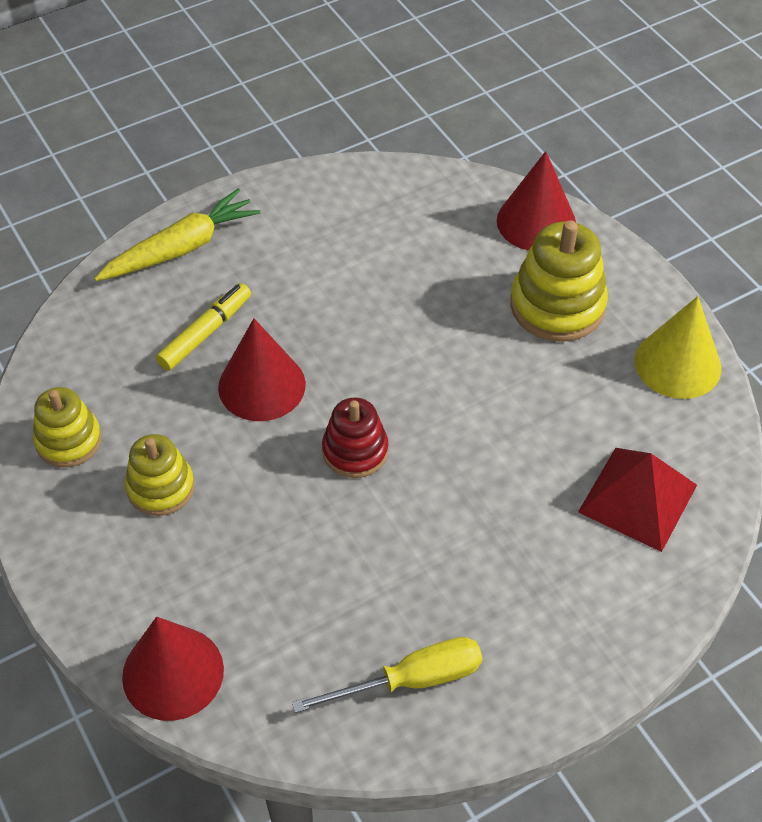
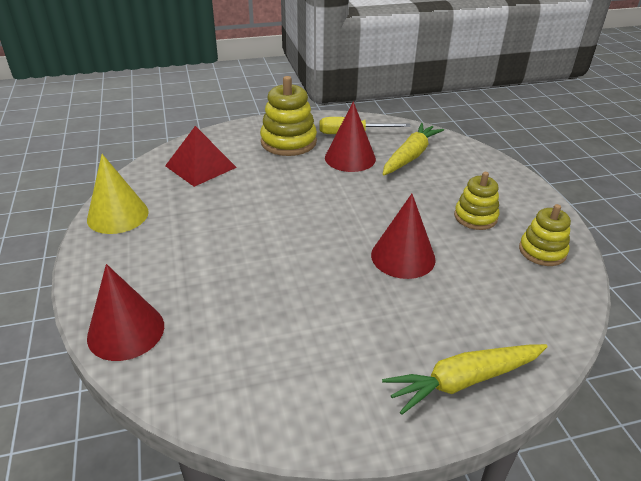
camera: 165 degrees left, 15 degrees down
red cone [122,617,224,721] -> red cone moved to [325,101,376,172]
yellow marker [156,283,251,371] -> none
red stacking toy [322,397,389,478] -> none
yellow stacking toy [510,220,608,342] -> yellow stacking toy moved to [260,76,317,156]
none -> yellow carrot [383,123,444,176]

